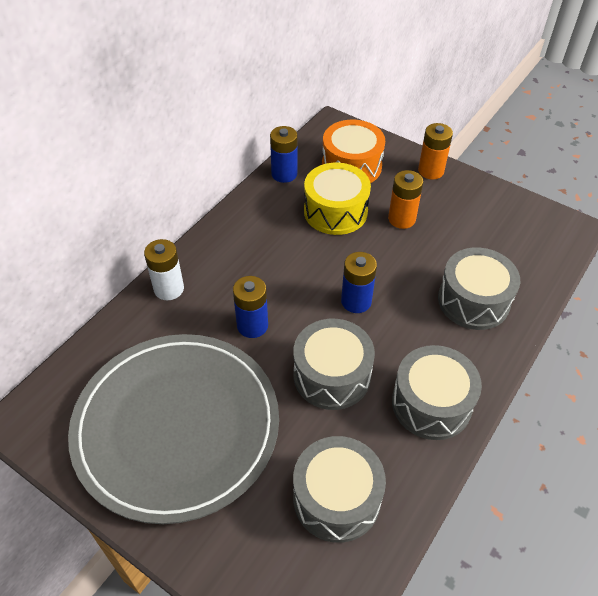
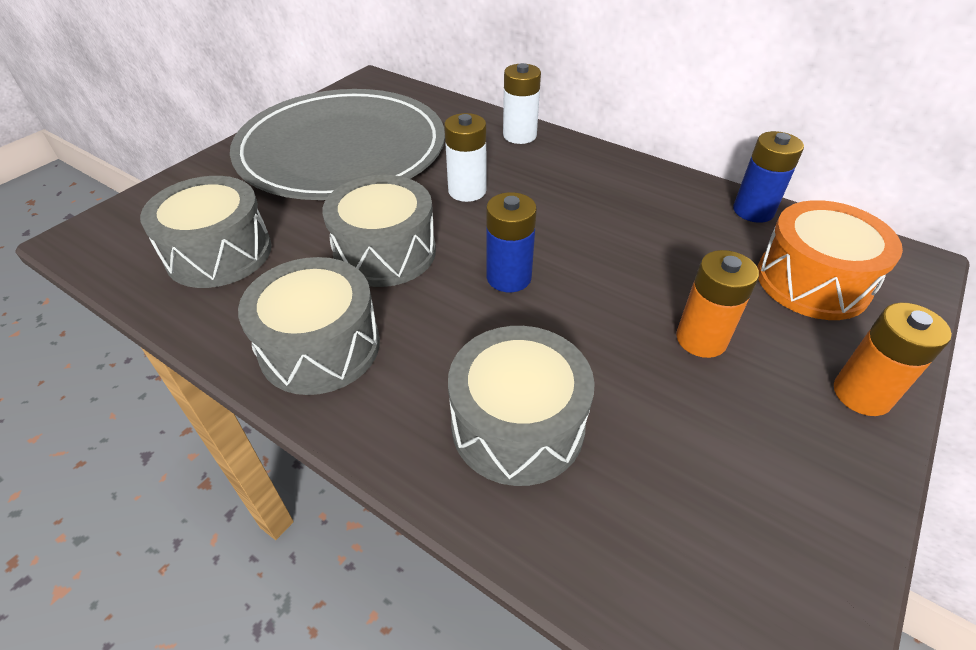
camera: 90 degrees right, 5 degrees down
blue battery [233,276,268,338] -> white battery [444,113,486,202]
yellow drum [304,163,371,235] -> none

